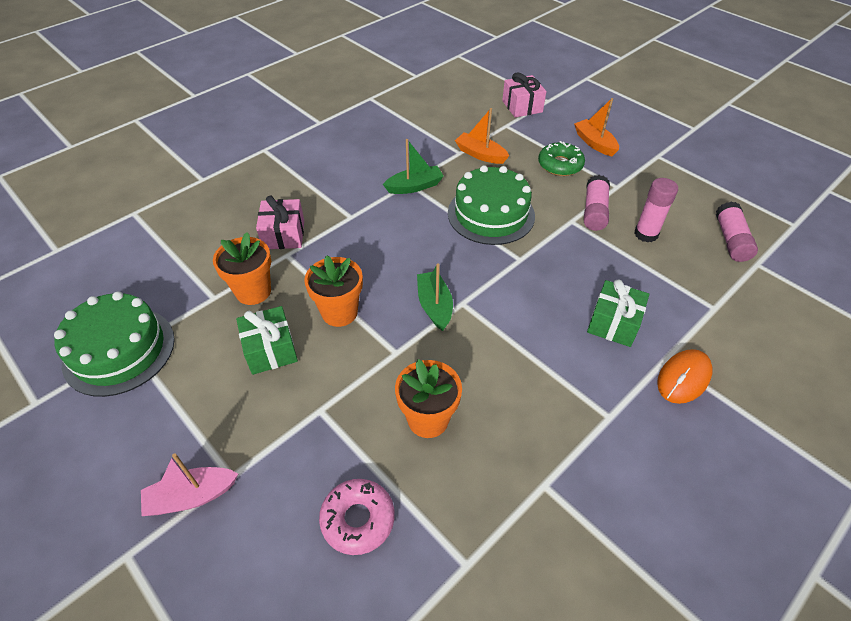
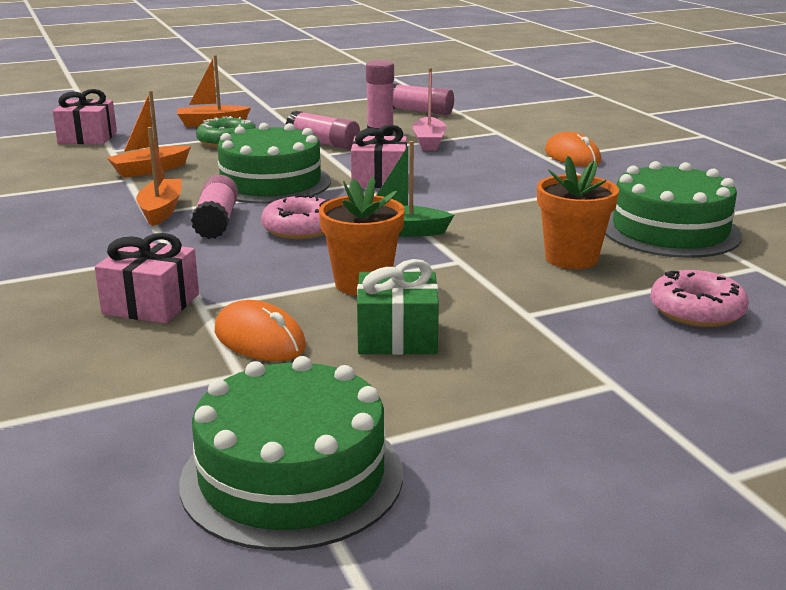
camera: 70 degrees left, 25 degrees down
pink boat [141,453,238,516] -> pink boat moved to [412,68,447,151]
orange flower pot [213,232,271,305] -> orange mouse [215,300,306,361]
green boat [383,139,444,194] -> orange boat [136,127,182,226]
green gift [587,279,649,347] -> none
none -> pink glue stick [191,175,238,239]
none -> pink donut [261,194,330,239]
none -> pink gift [351,125,407,188]
none -> green cake [605,161,742,258]

